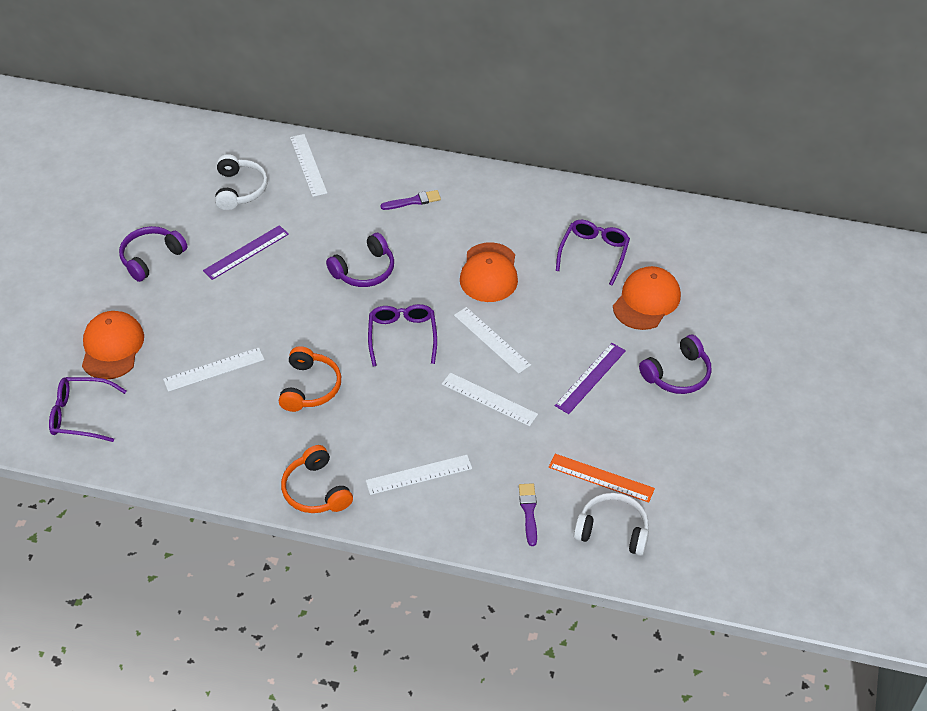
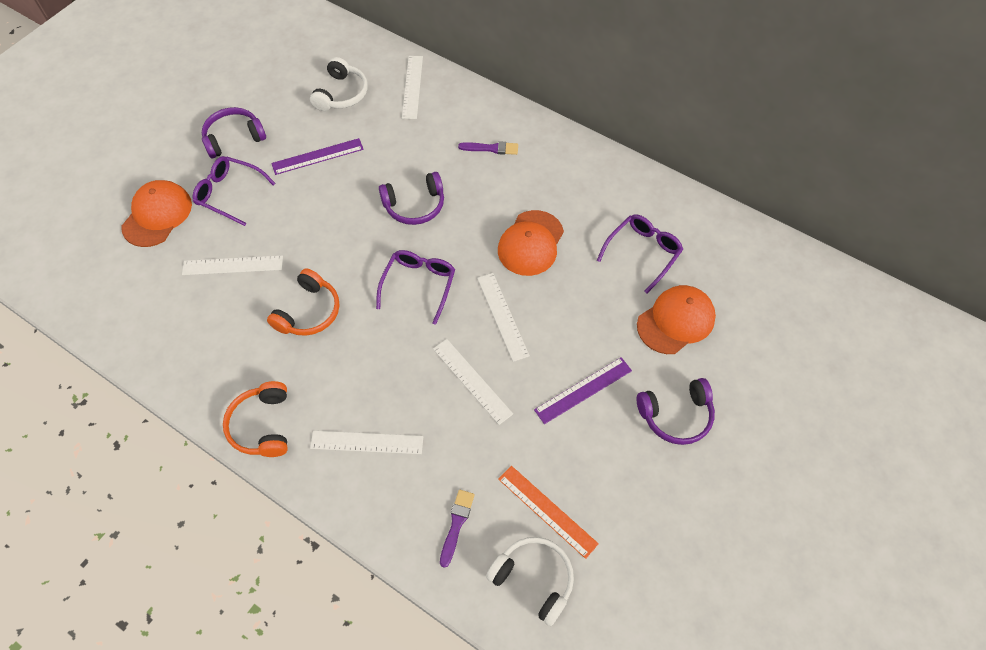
camera: 20 degrees right, 10 degrees up
purple glasses [49,377,126,442] -> purple glasses moved to [193,156,276,226]

